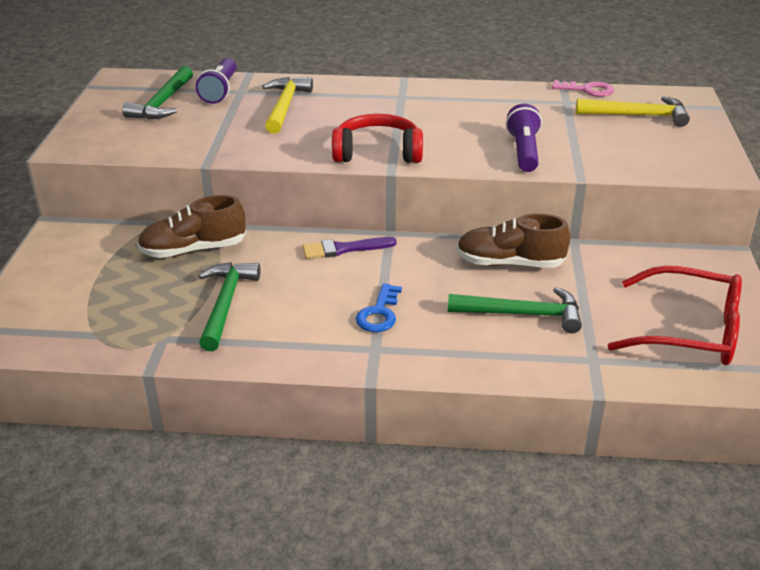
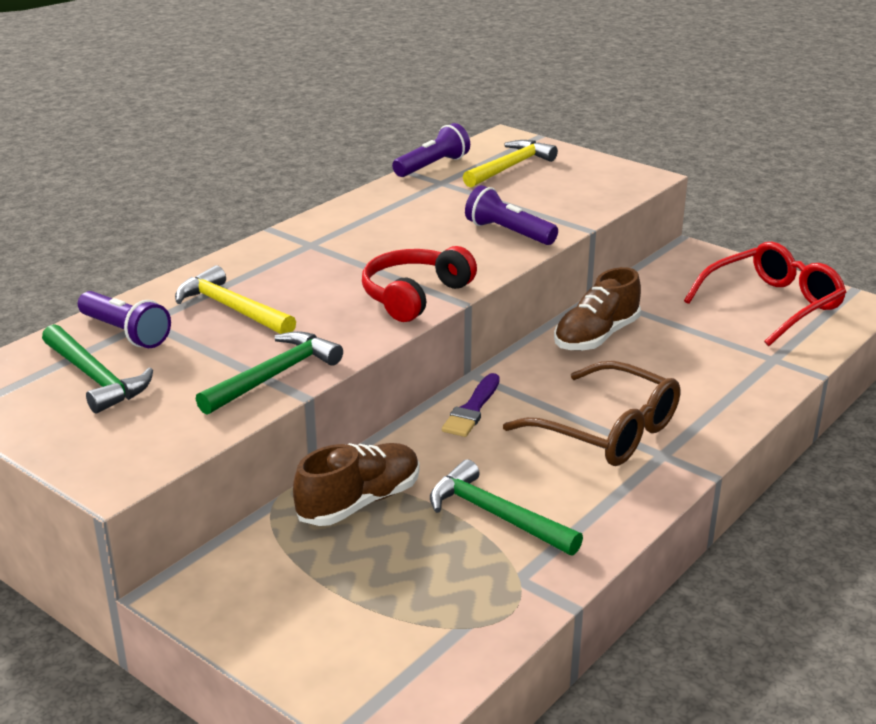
camera: 55 degrees left, 5 degrees down
brown shoe [137,195,246,258] -> brown shoe turned 150 degrees counterclockwise [293,443,420,526]
blue key [355,284,402,332] -> brown glasses [503,361,680,466]
green hammer [448,287,582,333] -> green hammer moved to [196,331,343,414]
pink key [552,80,614,97] -> purple flashlight [392,123,470,177]

